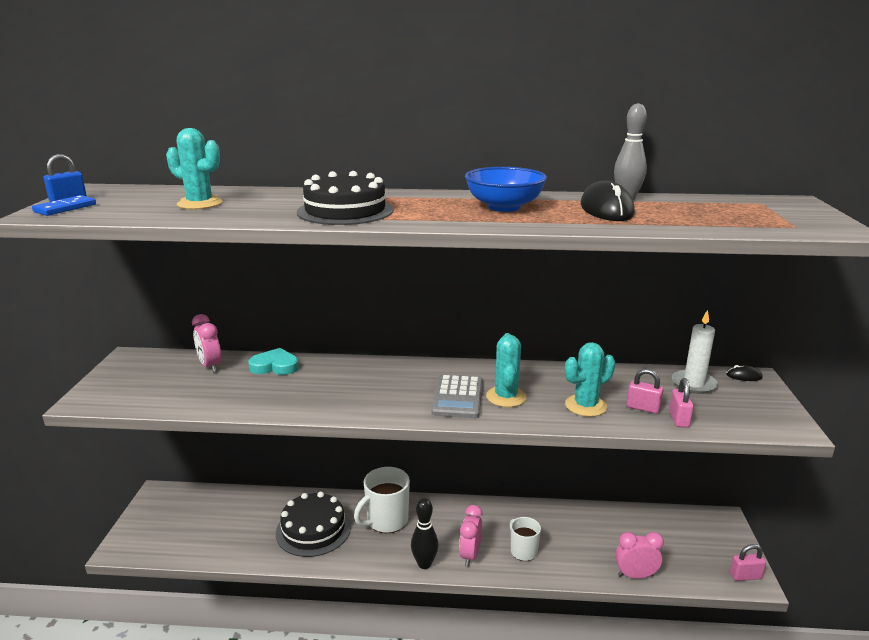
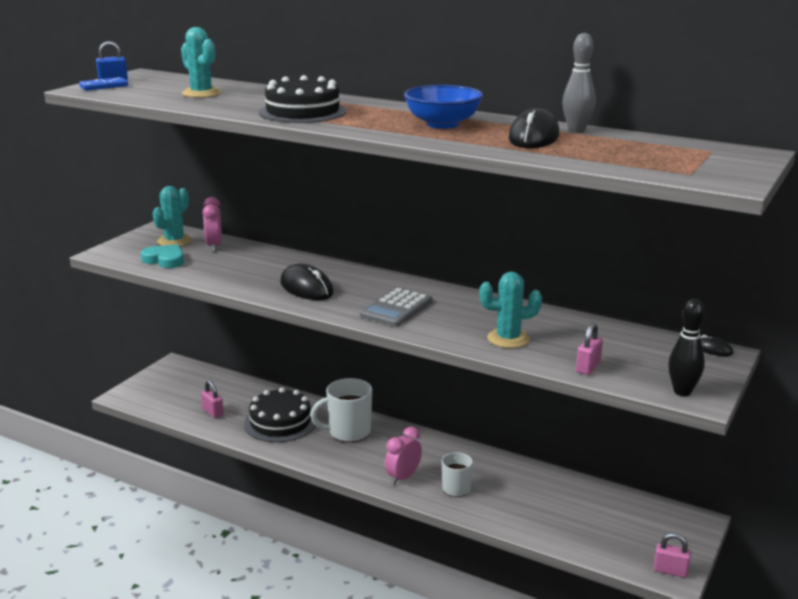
camera: 25 degrees right, 0 degrees up
turquoise heart [248,348,299,375] -> turquoise heart moved to [141,244,184,268]
black bowling pin [411,498,438,569] -> black bowling pin moved to [668,299,705,396]
turquoise cactus [486,333,527,407] -> turquoise cactus moved to [152,186,192,246]
pink clock [615,532,664,579] -> none
pink padlock [627,369,663,414] -> pink padlock moved to [201,380,224,418]
white candle [672,310,718,394] -> none
none -> black mouse [280,264,333,300]

